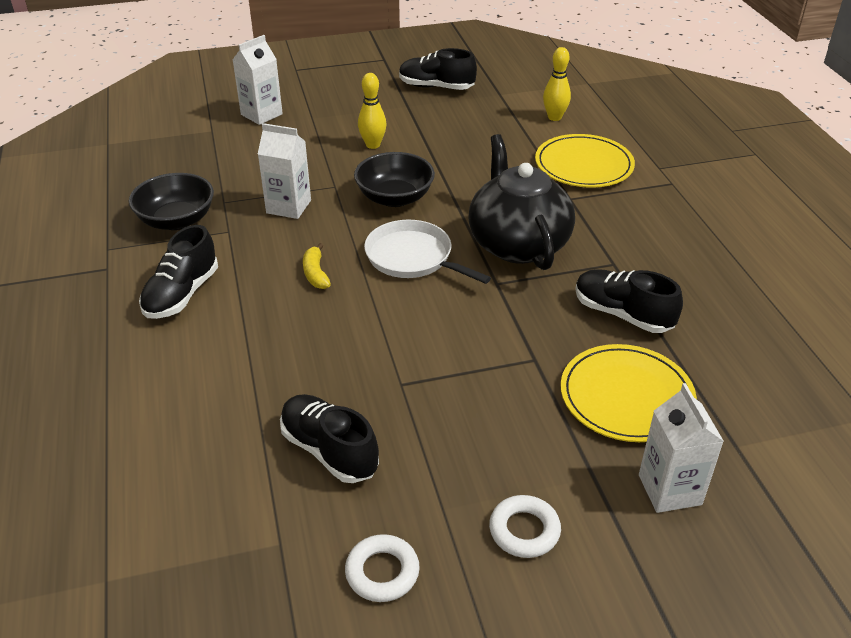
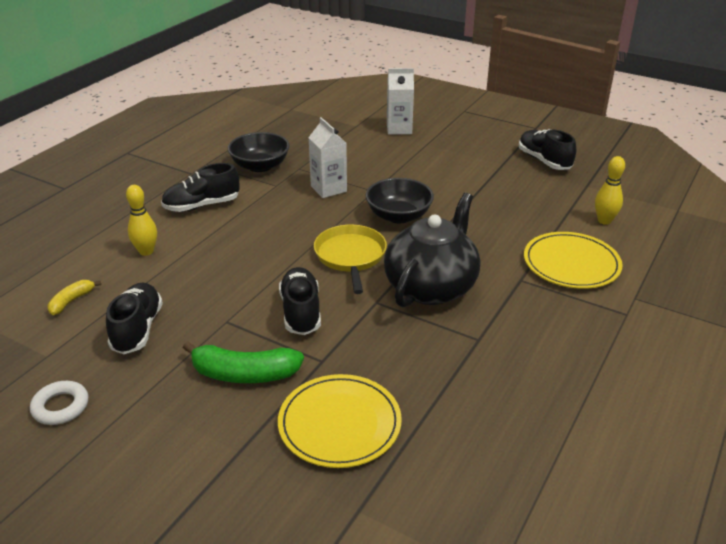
camera: 45 degrees right, 5 degrees down
yellow banana [303,243,331,289] -> yellow banana moved to [47,280,101,315]
yellow bowling pin [358,73,386,149] -> yellow bowling pin moved to [126,185,157,256]
white pan [364,220,491,284] -> yellow pan [314,225,387,294]
white ring [489,495,561,558] -> none
black shoe [575,269,683,333] -> black shoe moved to [279,267,321,335]
white carton [639,383,724,513] -> none
none -> green banana [183,341,304,383]

